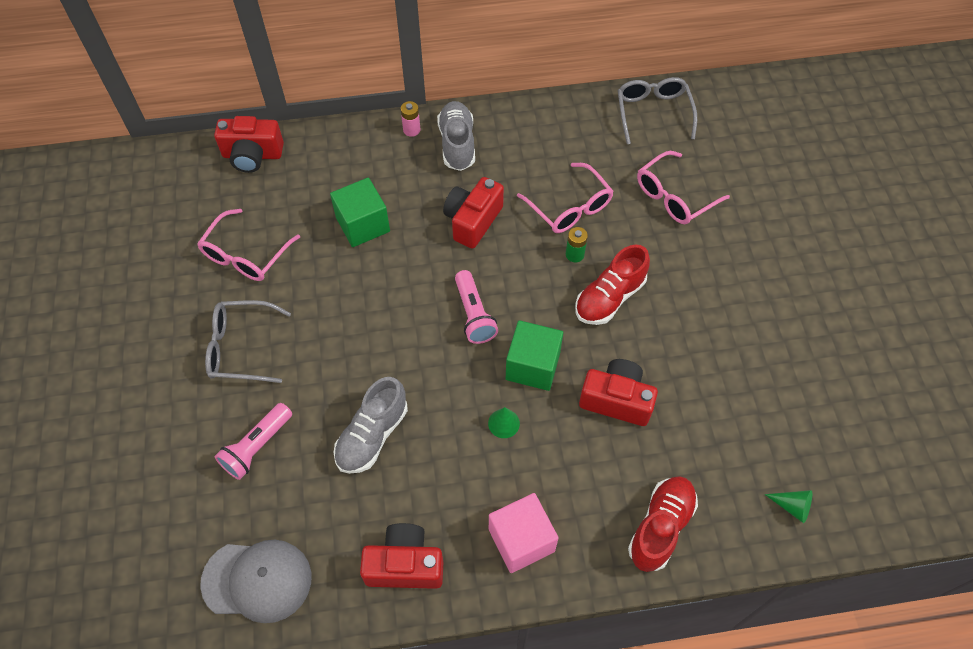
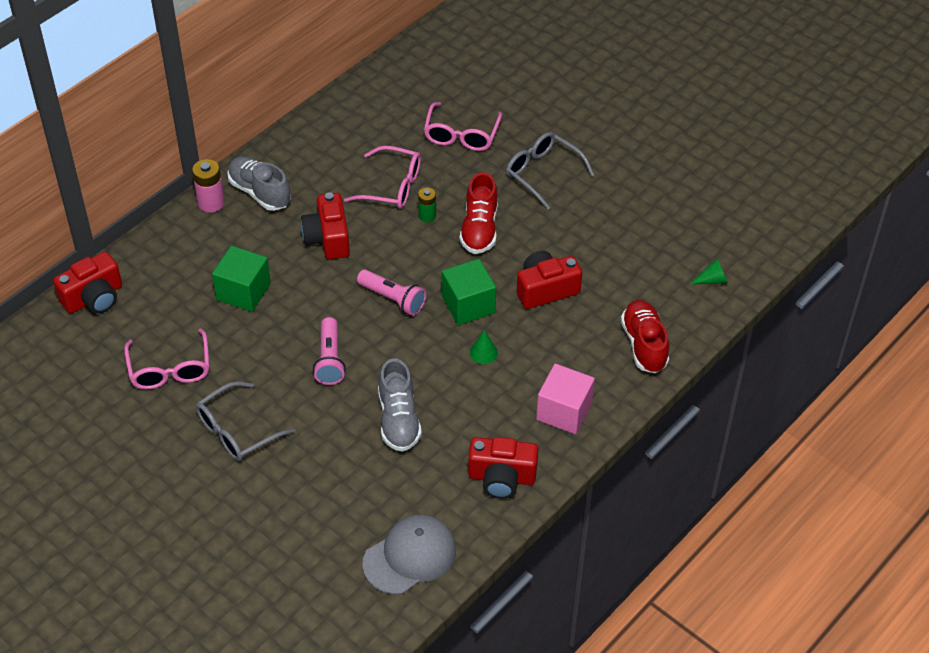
camera: 40 degrees left, 10 degrees down
pink flashlight [215,403,292,480] -> pink flashlight moved to [313,317,346,385]
red camera [360,523,443,589] -> red camera turned 135 degrees counterclockwise [468,437,538,499]
pink battery [401,101,421,137] -> pink battery [192,159,225,213], size x1.53
grey glasses [618,77,697,144] -> grey glasses moved to [506,132,594,210]

